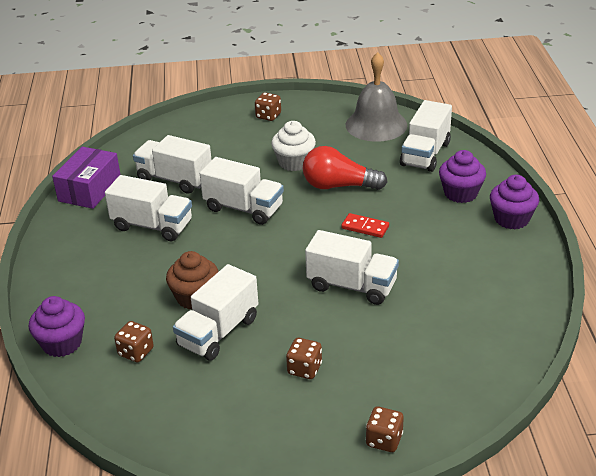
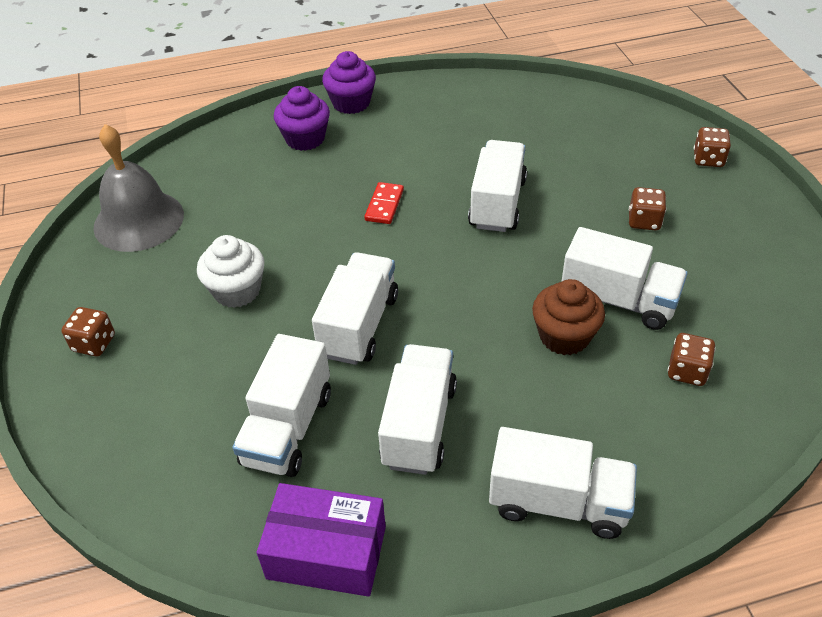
camera: 100 degrees left, 10 degrees up
purple cupcake [29,296,85,357] -> none
red light bulb [303,146,387,190] -> none
white truck [400,100,452,172] -> white truck moved to [489,427,637,539]

